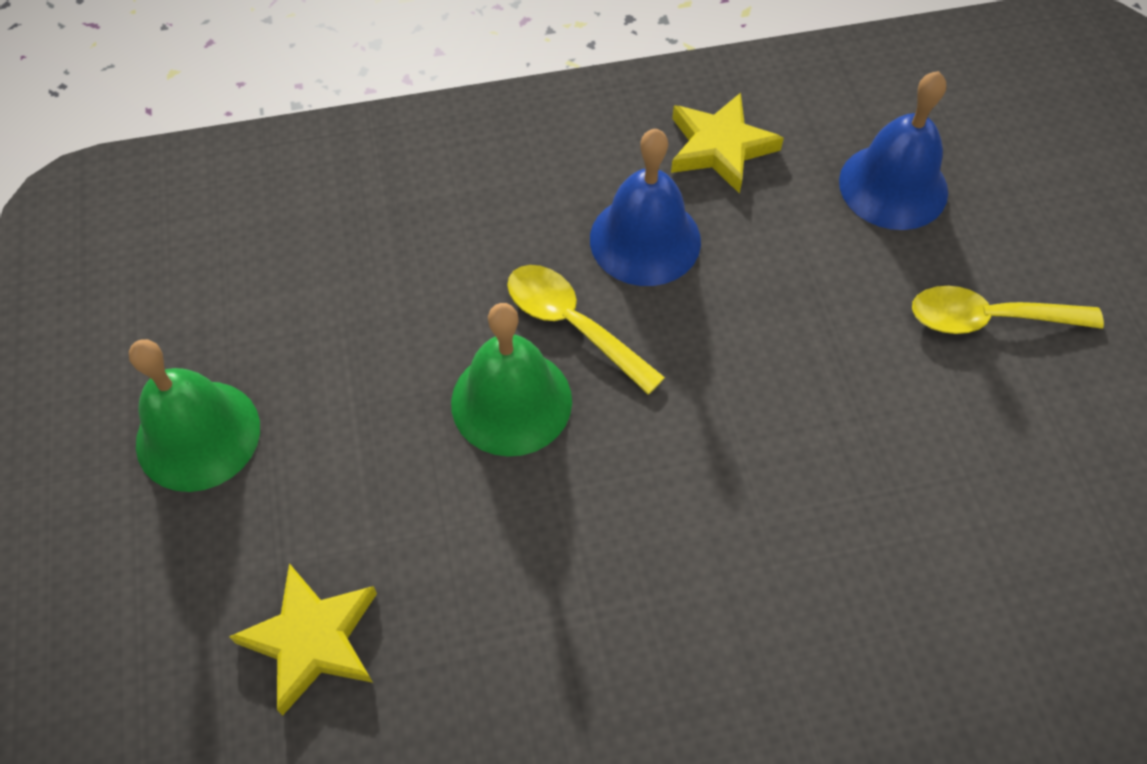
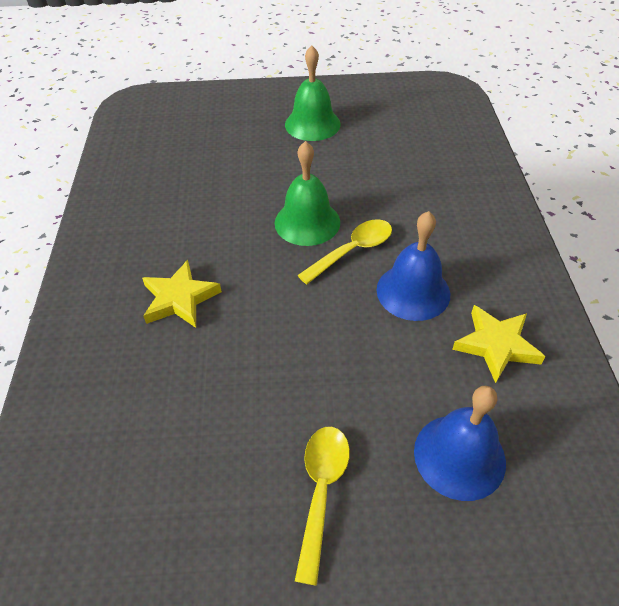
camera: 100 degrees right, 10 degrees down
yellow star [229,563,377,716] -> yellow star moved to [142,260,222,328]

